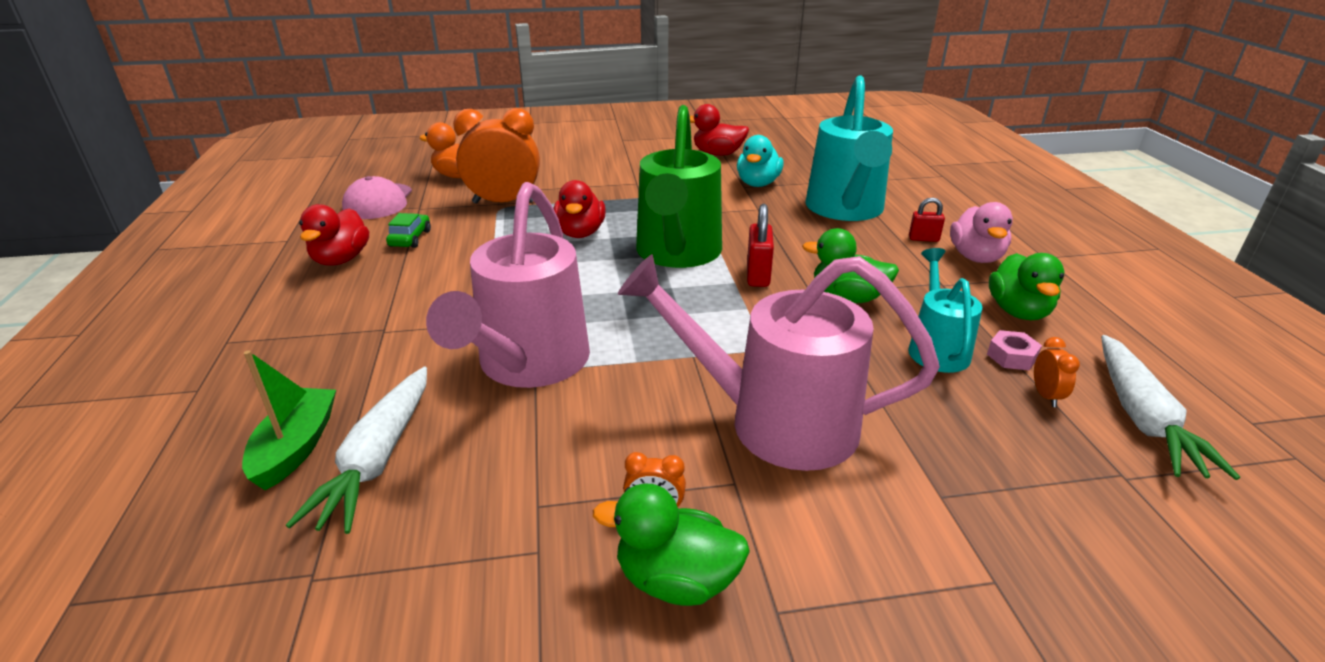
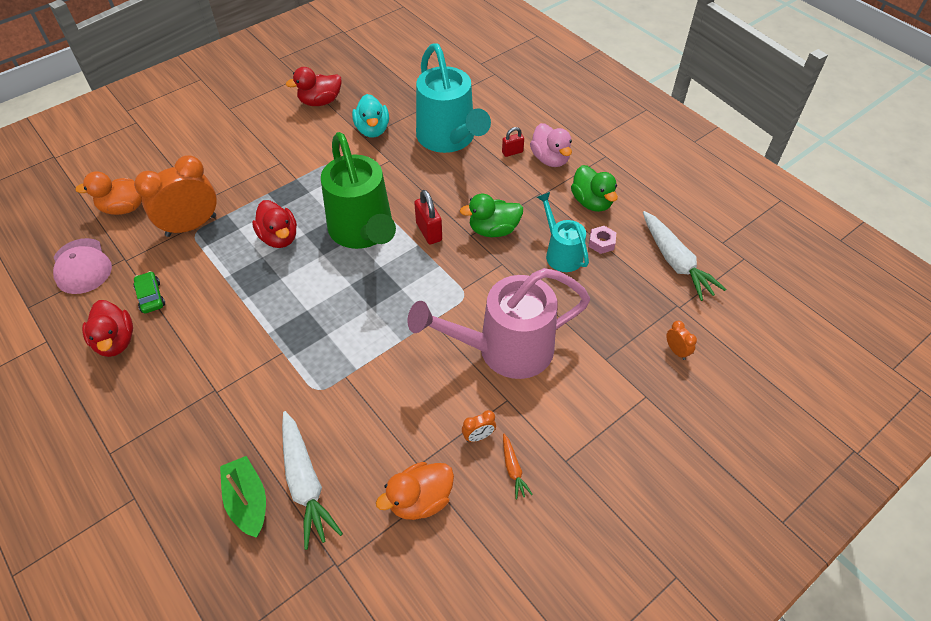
camera: 30 degrees left, 20 degrees up
pink watering can [426,182,590,388] -> none
green duck [593,483,750,606] -> orange carrot [503,434,533,499]
orange clock [1034,337,1080,407] -> orange clock moved to [666,321,697,360]
none -> orange duck [376,462,454,520]

